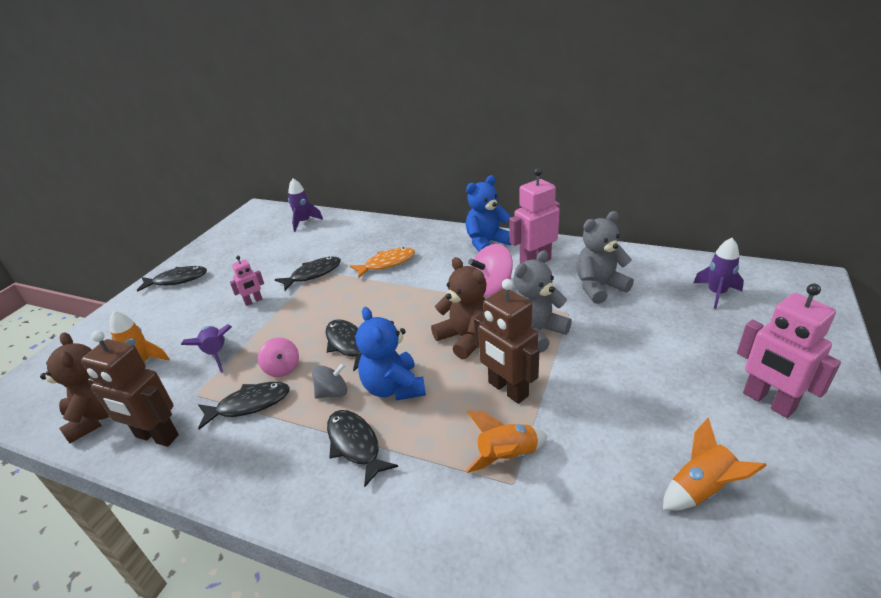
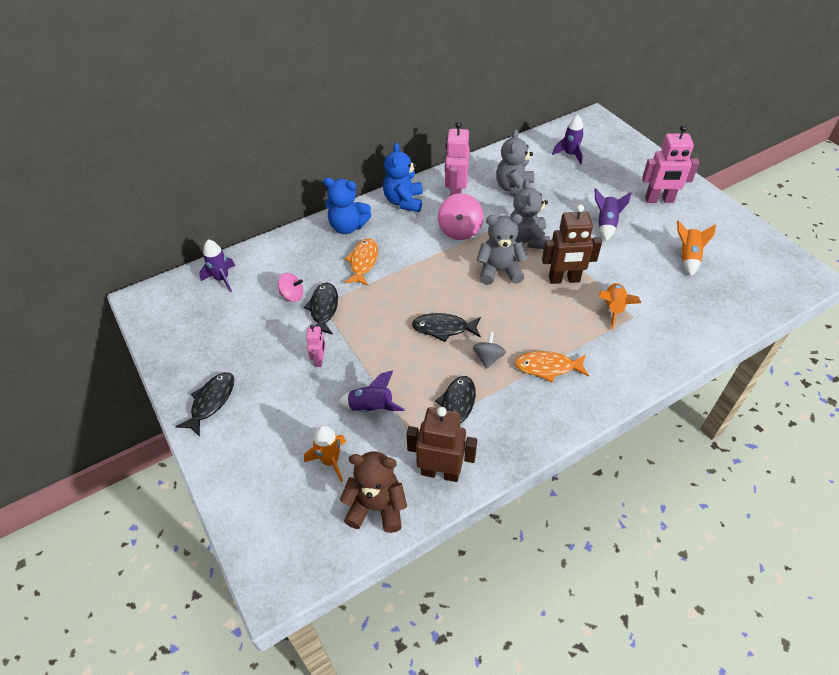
camera: 55 degrees left, 15 degrees up
brown robot [81,330,179,447] -> brown robot turned 135 degrees counterclockwise [406,407,477,482]
pink spinning top [258,337,299,377] -> pink spinning top moved to [278,273,303,302]
black fish [327,410,398,487] -> orange fish [515,351,589,383]
blue teddy bear [356,307,426,400] -> blue teddy bear moved to [323,178,372,234]
brown teddy bear [431,257,486,359] -> grey teddy bear [477,214,528,285]
none -> purple rocket [595,188,631,241]

